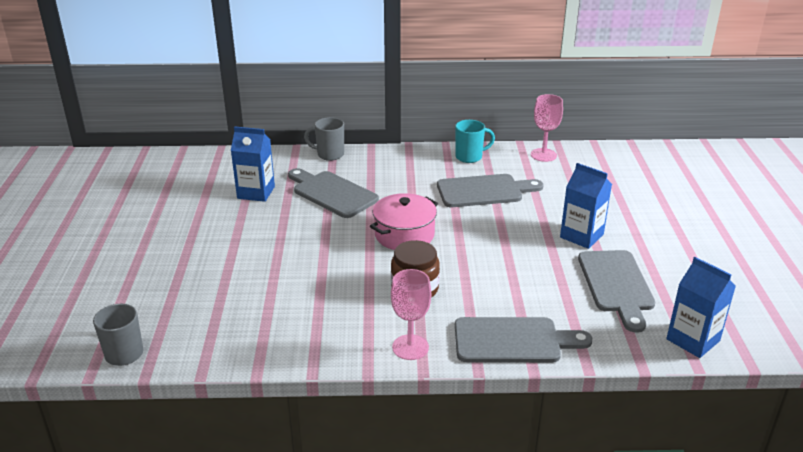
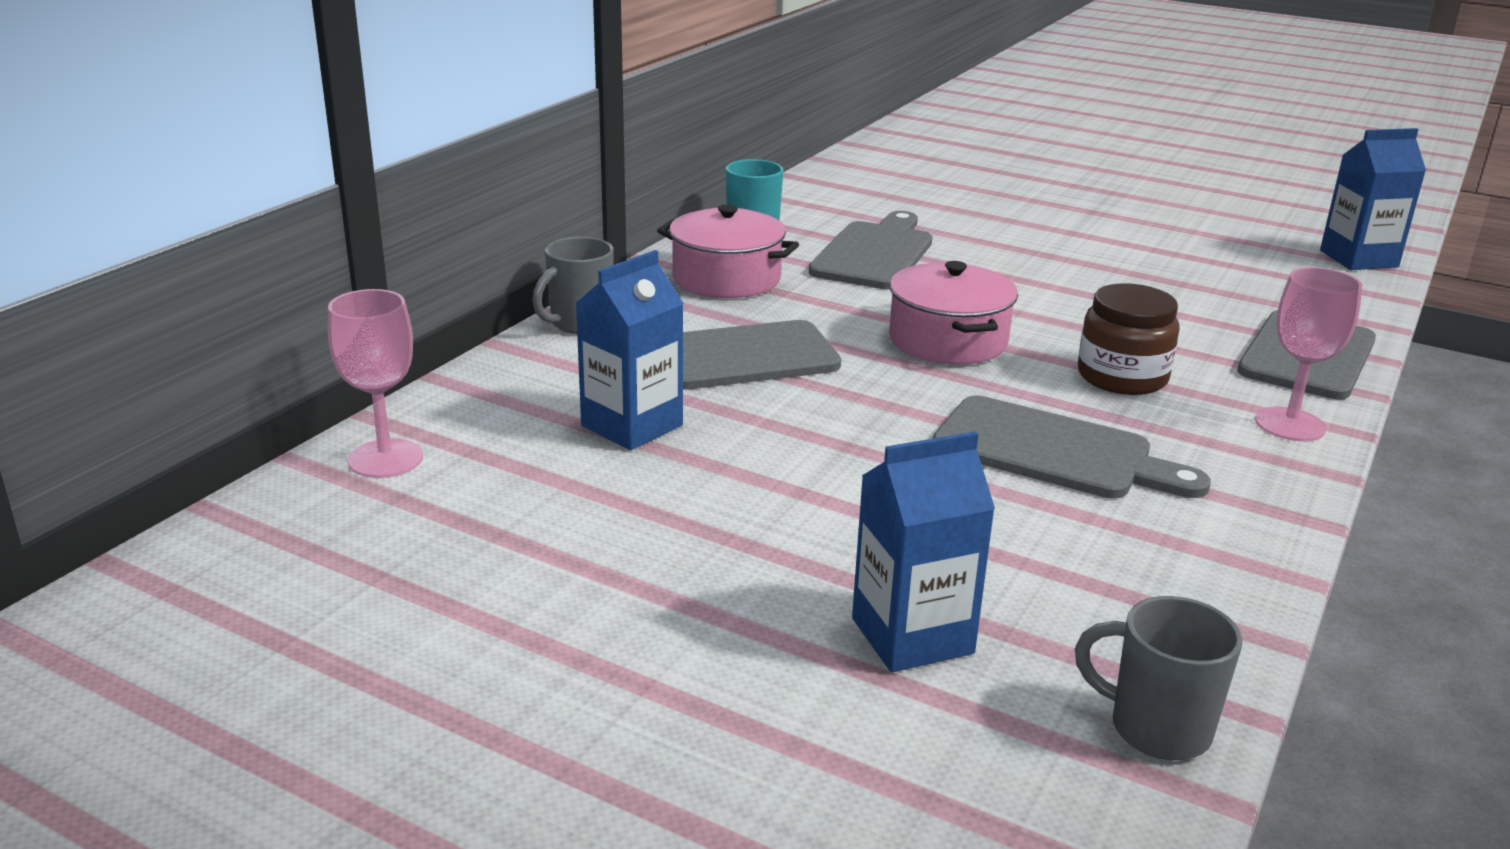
camera: 60 degrees left, 5 degrees down
pink goblet [531,94,563,162] -> pink goblet moved to [328,289,423,478]
blue carton [560,163,612,249] -> blue carton moved to [852,431,995,672]
grey cutting board [578,250,655,333] -> grey cutting board moved to [933,395,1211,499]
none -> pink pot [657,204,799,298]

